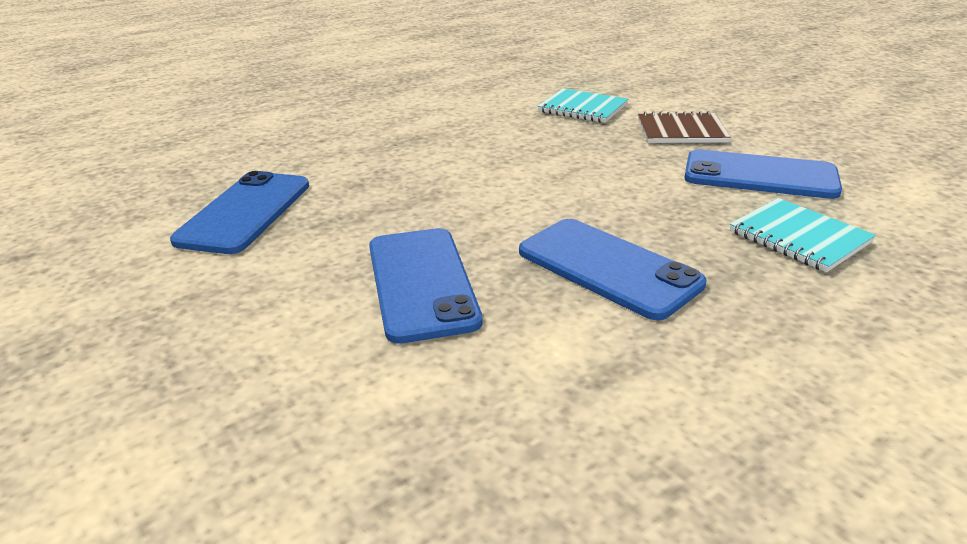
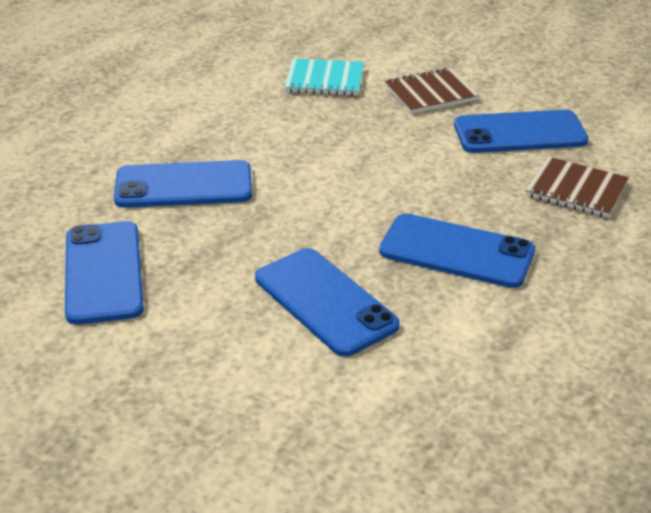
camera: 25 degrees left, 5 degrees up
turquoise notebook [730,198,876,272] -> brown notebook [525,156,629,218]
none -> blue phone [114,160,252,208]

